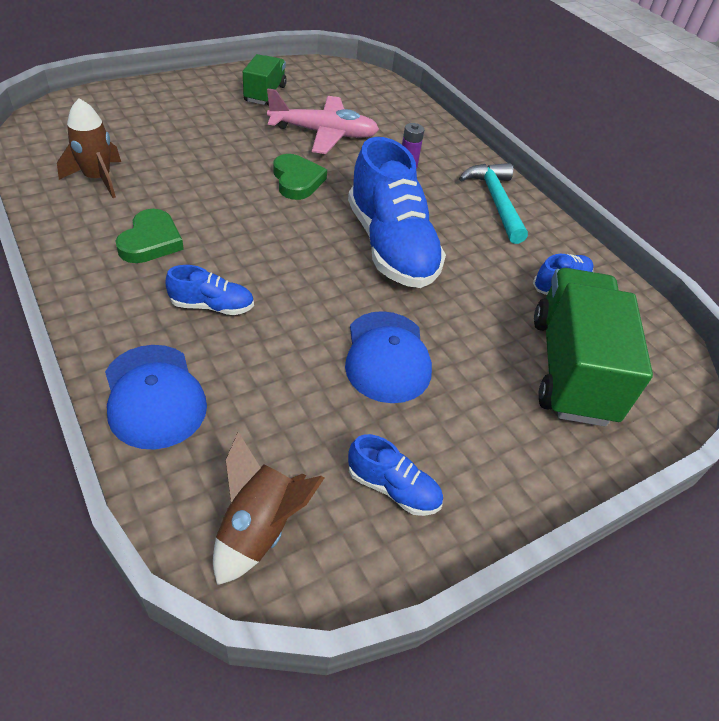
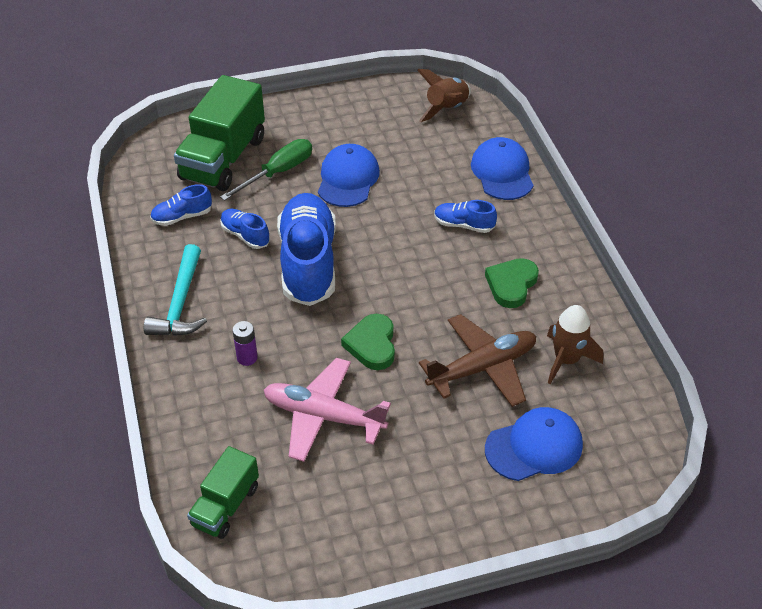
camera: 160 degrees left, 0 degrees up
green truck [243,54,287,105] -> green truck moved to [187,446,259,539]
blue shoe [348,434,443,516] -> blue shoe moved to [220,209,270,249]
none -> green screwdriver [220,139,312,201]
none -> brown plane [419,314,536,407]
none -> blue cap [485,407,583,481]

